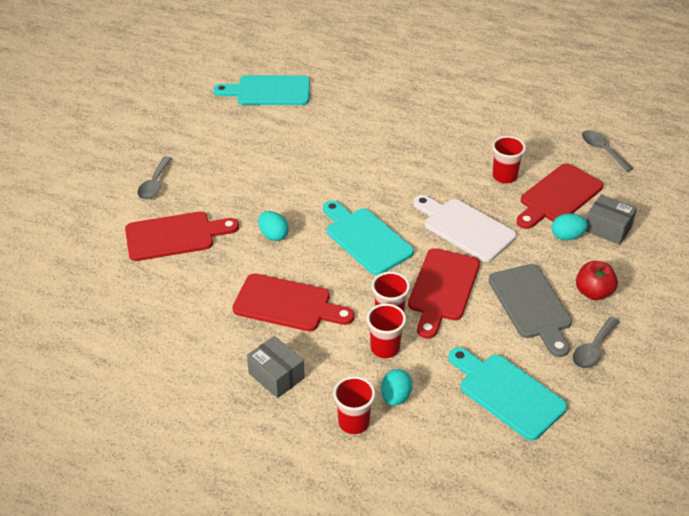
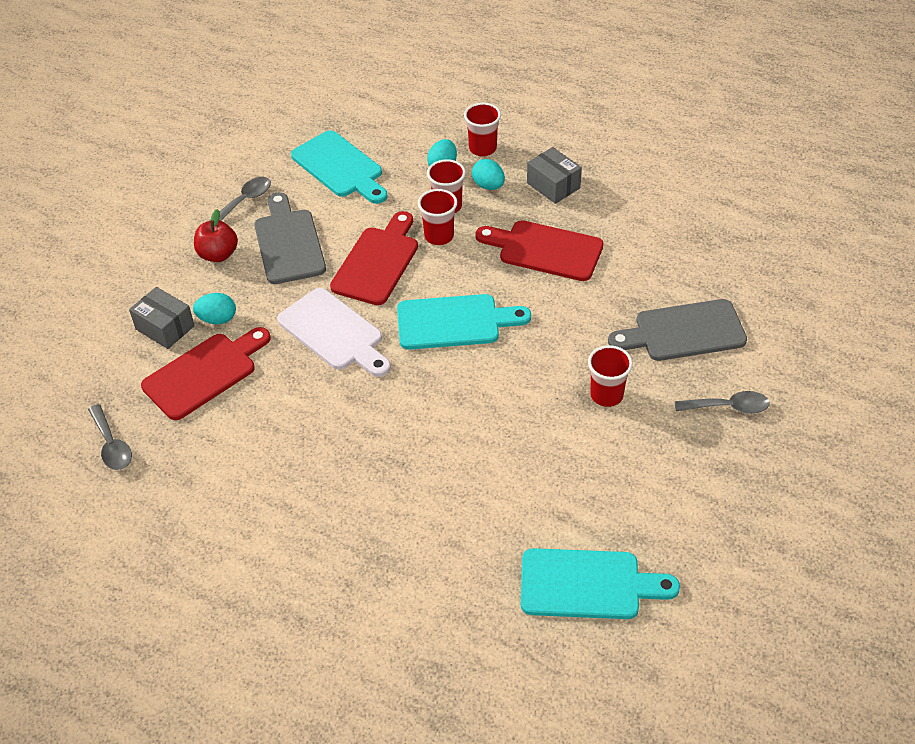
camera: 175 degrees left, 5 degrees up
red cutting board [125,212,239,261] -> grey cutting board [608,299,747,361]
grey spoon [138,156,172,200] -> grey spoon turned 75 degrees clockwise [675,391,770,414]
turquoise egg [258,211,289,241] -> turquoise egg moved to [472,159,505,190]
turquoise cutting board [323,200,414,275] -> turquoise cutting board turned 60 degrees counterclockwise [397,294,531,350]
red cup [492,136,526,184] -> red cup moved to [588,345,633,407]

